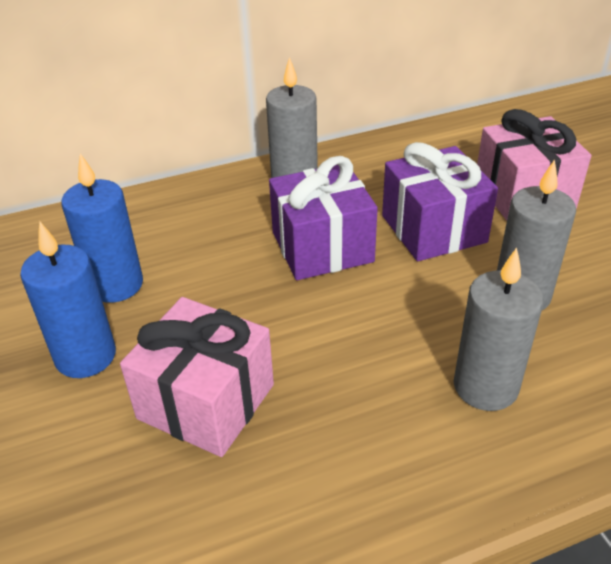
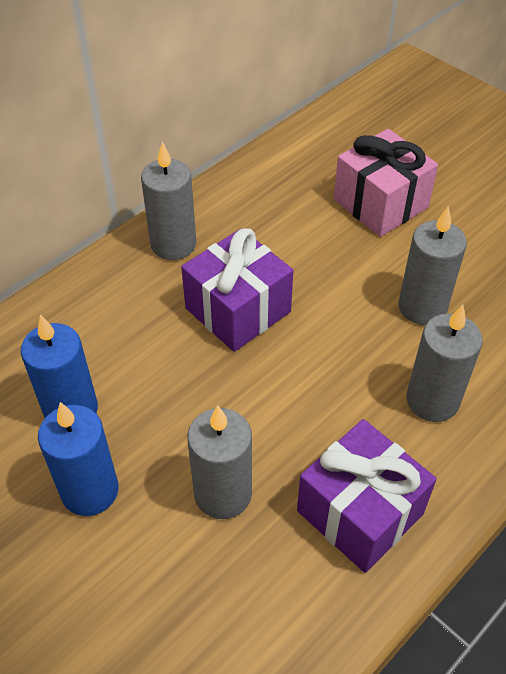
camera: 25 degrees left, 10 degrees up
pink gift [120,297,274,457] -> grey candle [187,405,252,519]
purple gift [382,142,498,261] -> purple gift moved to [297,419,437,573]

